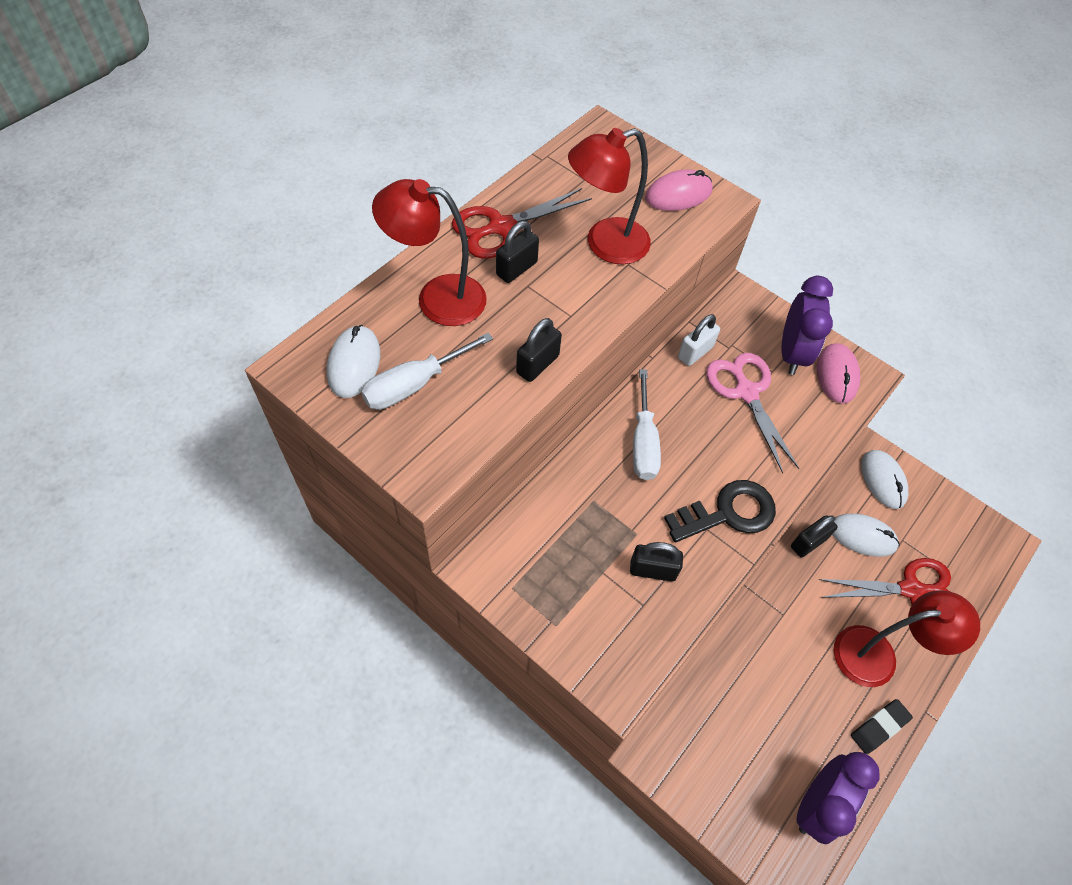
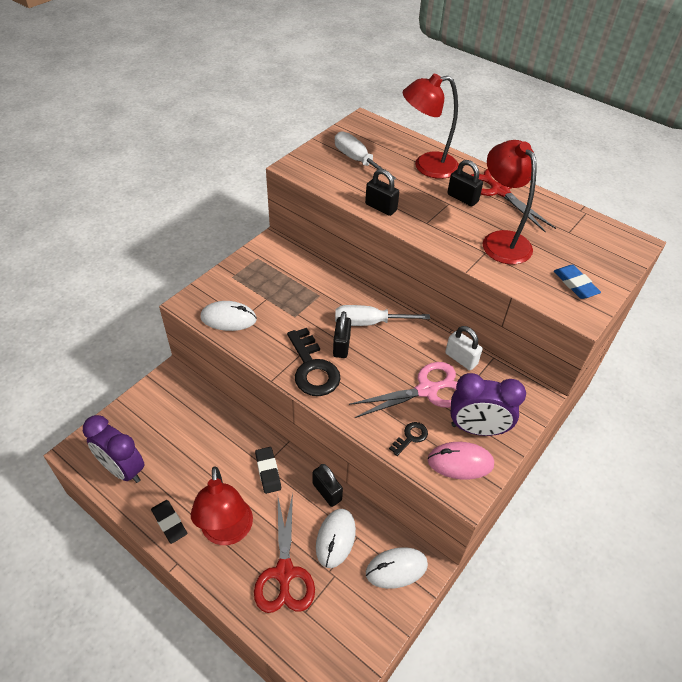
camera: 90 degrees right, 10 degrees down
white mouse [327,325,380,398] -> white mouse moved to [200,301,257,331]
red lamp [372,179,487,326] -> red lamp turned 105 degrees counterclockwise [403,74,459,179]
black padlock [630,542,683,582] -> black padlock moved to [333,311,351,358]
pink mouse [645,169,713,211] -> blue eraser [554,265,601,299]
none -> black eraser [255,447,281,494]
none -> black key [389,422,428,456]

